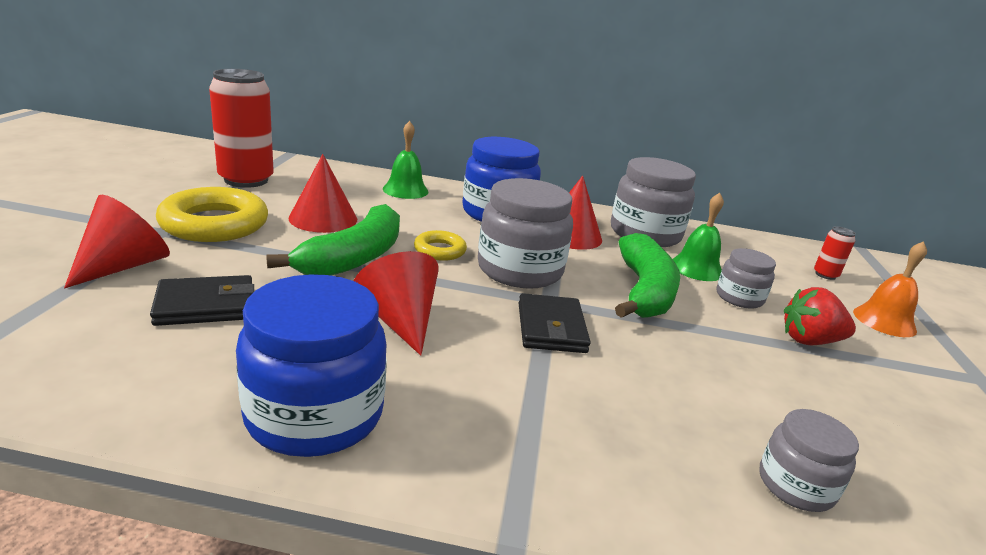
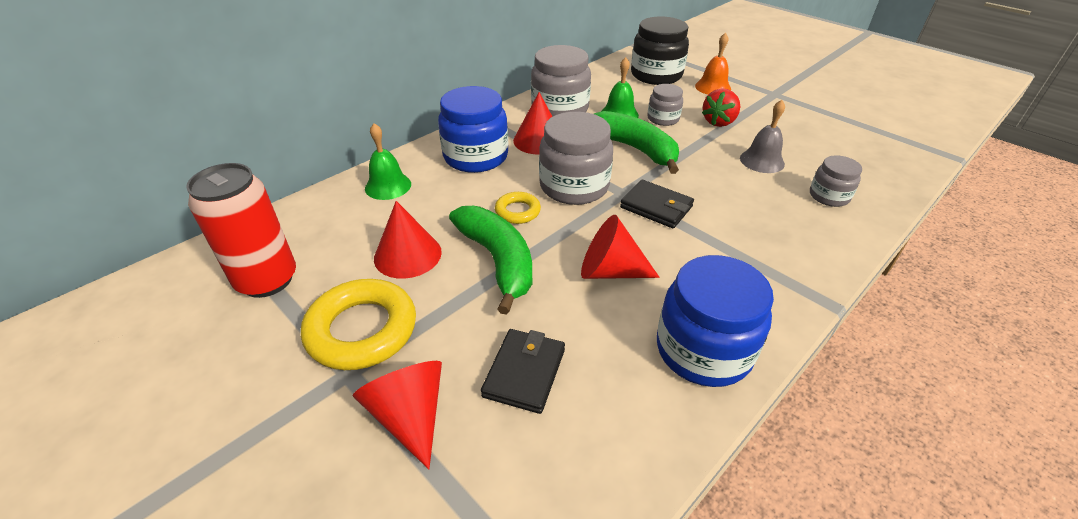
camera: 50 degrees left, 15 degrees up
red can [814,226,856,280] -> black jar [631,16,689,85]
none -> grey bell [740,100,785,173]

